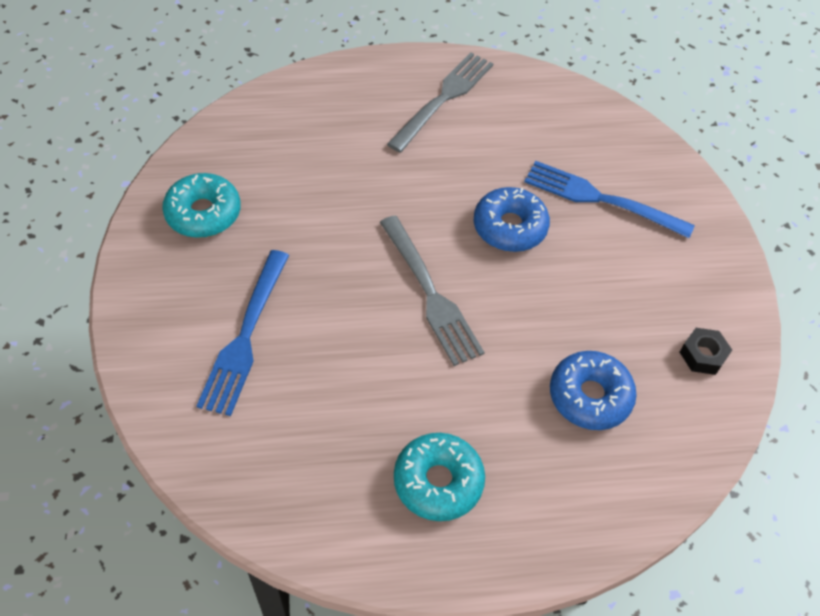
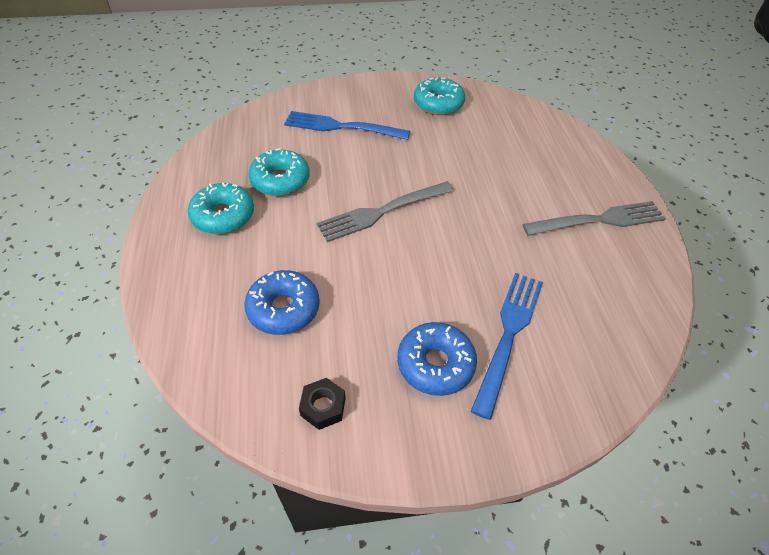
camera: 90 degrees right, 5 degrees down
grey fork [387,52,494,153] -> grey fork turned 45 degrees counterclockwise [523,201,666,236]
blue donut [474,187,550,252] -> blue donut moved to [397,322,477,396]
none -> turquoise donut [248,148,310,196]

